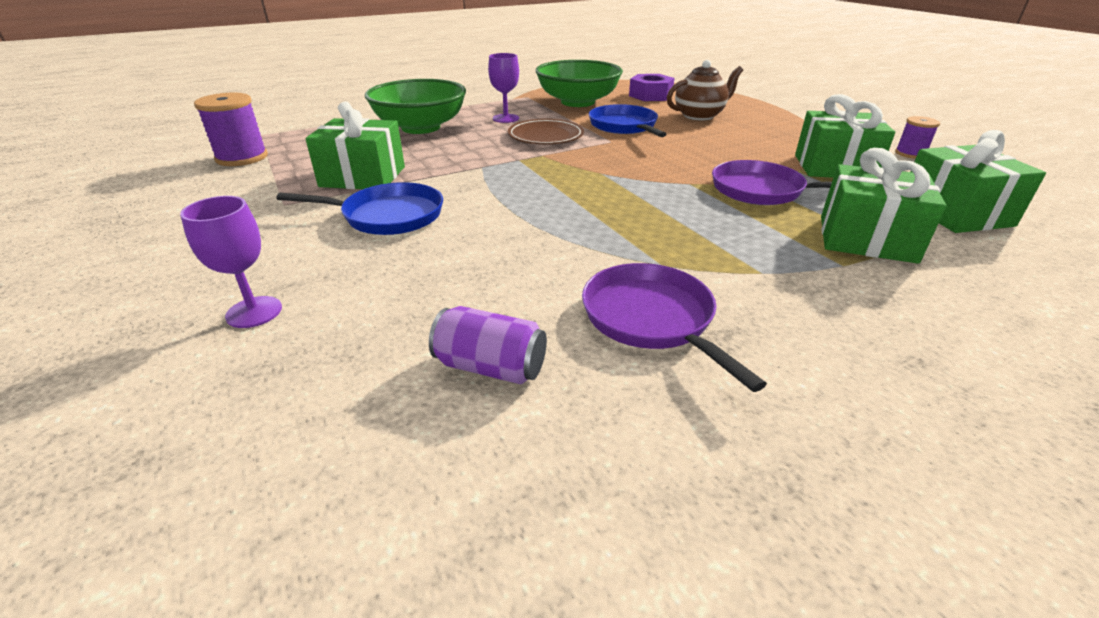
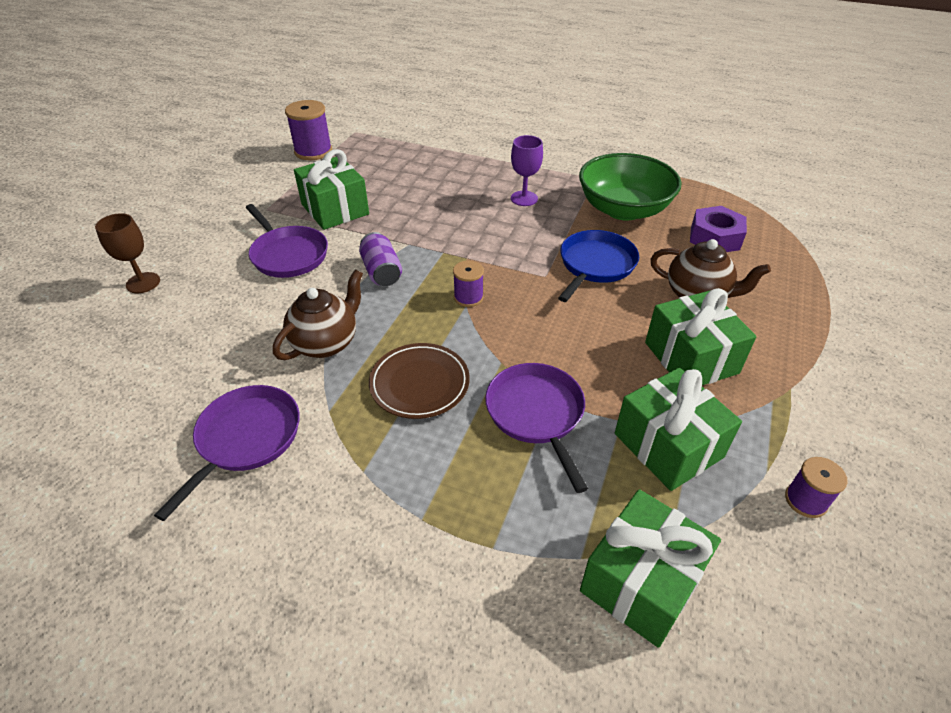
camera: 50 degrees right, 10 degrees up
purple goblet [180,196,282,328] -> brown goblet [95,213,160,293]
blue pan [276,182,443,235] -> purple pan [246,204,328,278]
green bowl [365,79,466,134] -> none
purple can [429,306,547,384] -> purple can moved to [359,232,402,286]
brown plate [508,119,584,144] -> brown plate moved to [369,343,470,419]
green gift [821,148,946,264] -> green gift moved to [645,288,756,385]
none -> brown teapot [273,269,363,360]
none -> purple spool [453,260,484,307]

